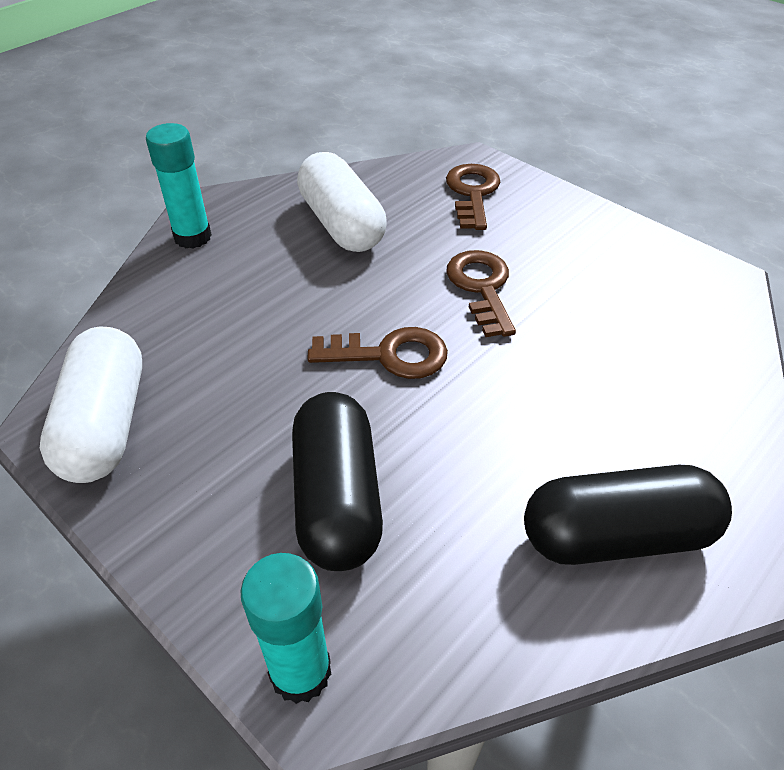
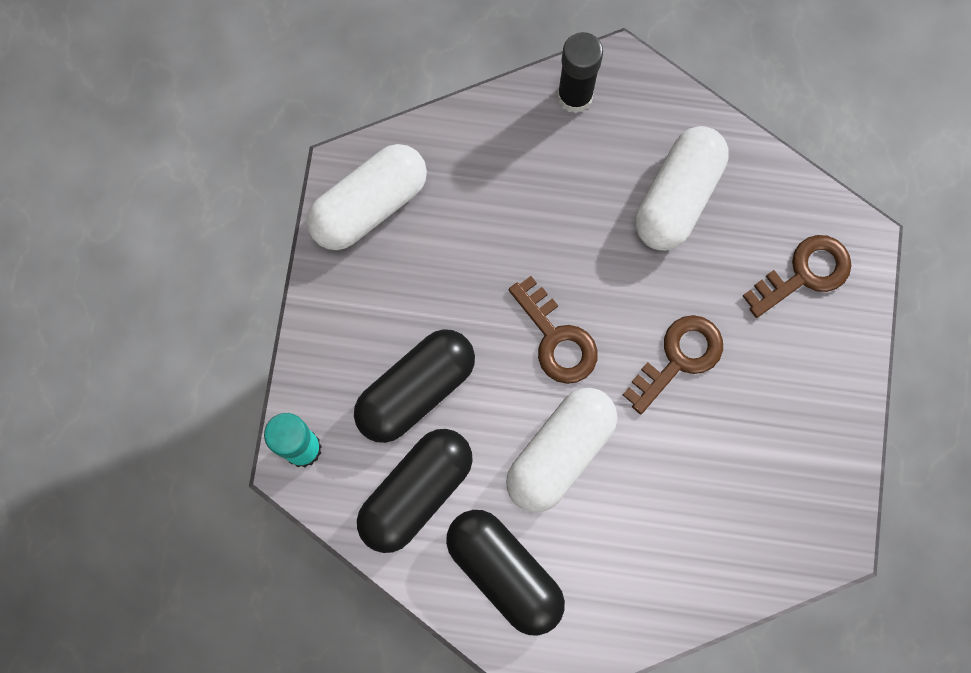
camera: 55 degrees right, 30 degrees up
turquoise glue stick [146,123,212,248] -> black glue stick [557,32,603,113]
none -> black capsule [357,429,473,553]
none -> white capsule [506,388,617,513]

